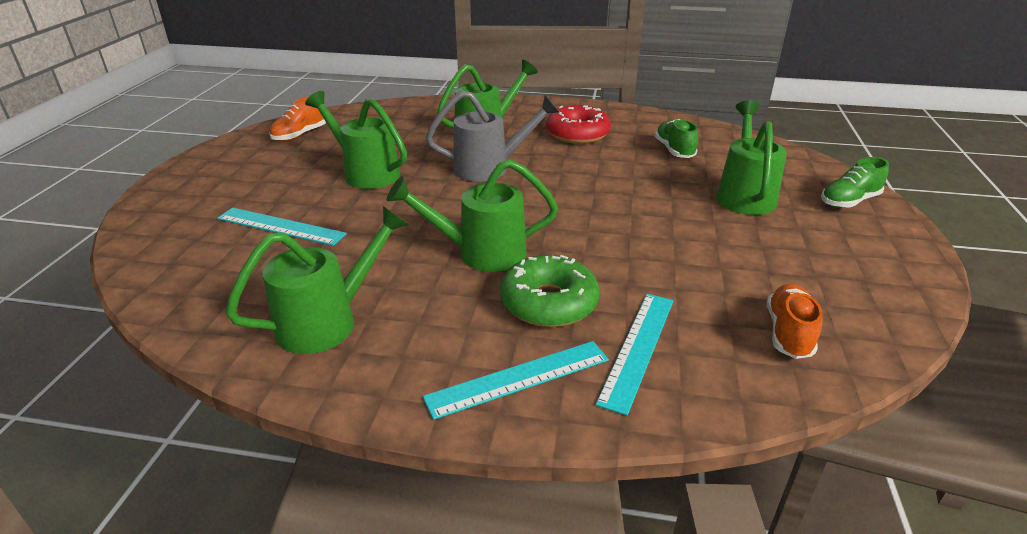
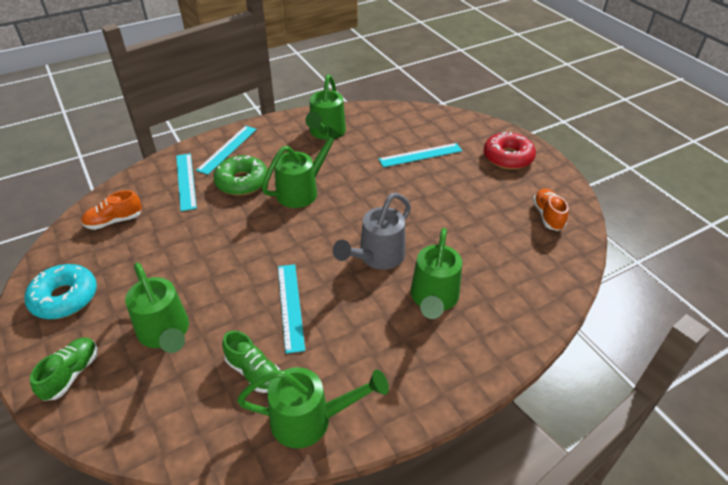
camera: 140 degrees right, 10 degrees up
green watering can [305,91,407,189] -> green watering can moved to [237,367,389,448]
red donut [546,105,611,144] -> red donut moved to [484,132,536,169]
orange shoe [767,284,823,359] -> orange shoe turned 90 degrees clockwise [81,190,142,230]
none -> turquoise donut [25,264,97,319]
none -> turquoise ruler [278,264,305,354]

